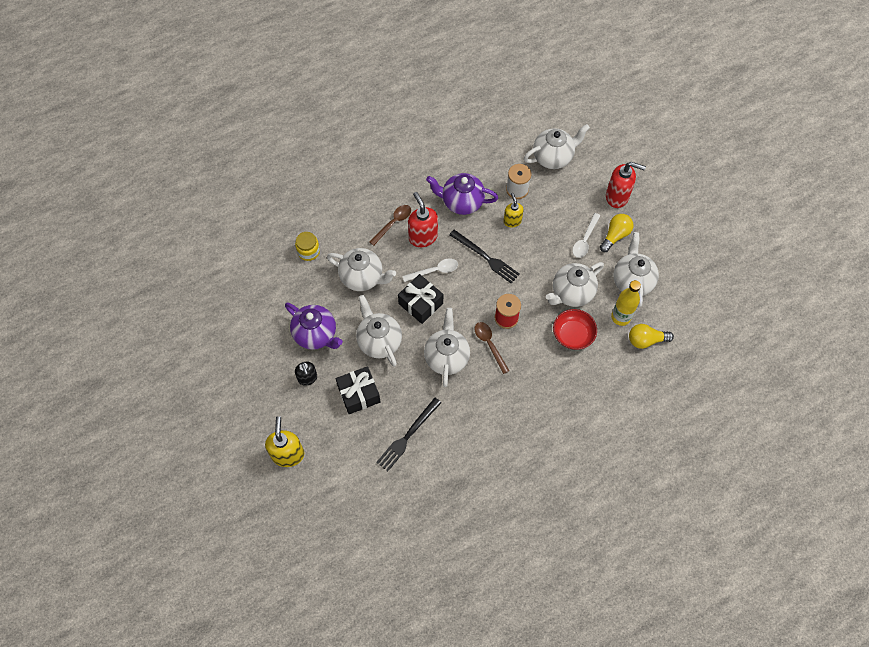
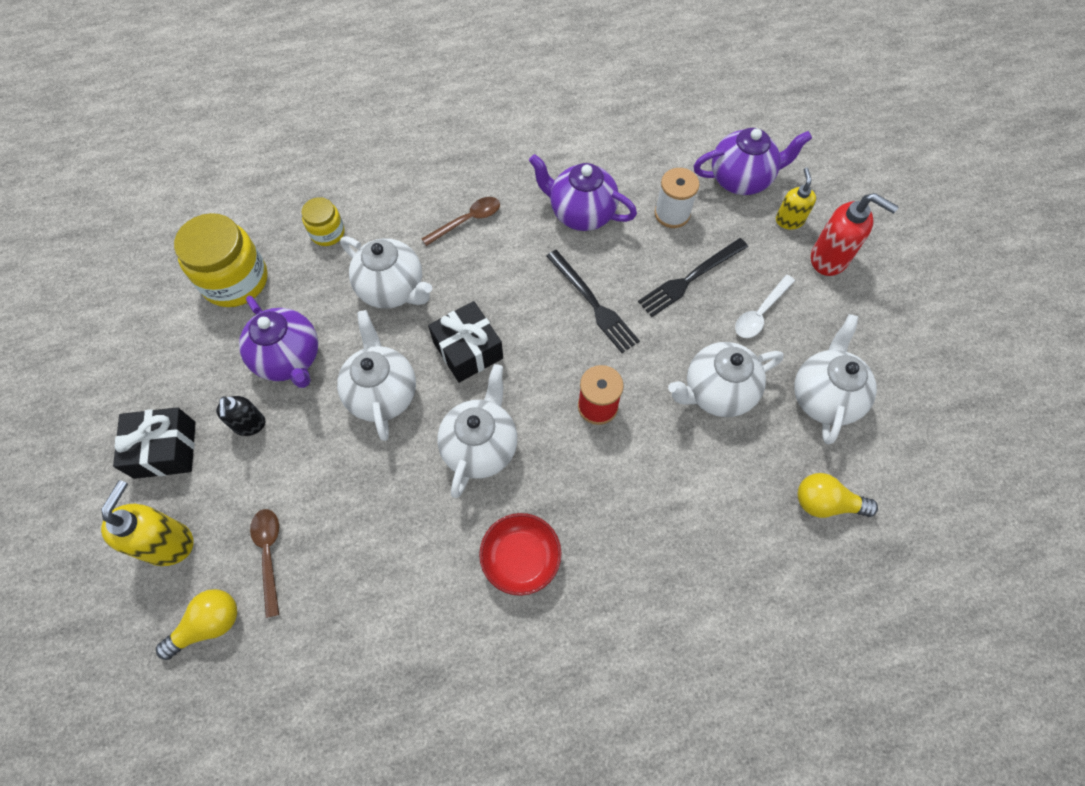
camera: 15 degrees right, 0 degrees up
black gift [336,366,380,414] -> black gift moved to [113,407,196,479]
black fork [376,398,441,472] -> black fork moved to [638,238,748,317]
white spoon [402,259,458,282] -> none
red soap dispenser [408,192,438,247] -> none
brown spoon [475,322,509,374] -> brown spoon moved to [250,509,279,618]
yellow soap dispenser [503,193,524,227] -> yellow soap dispenser moved to [776,167,816,230]
white teapot [524,124,590,169] -> purple teapot [694,128,812,195]
red bowl [553,309,597,350] -> red bowl moved to [479,513,562,596]
yellow light bulb [600,214,633,252] -> yellow light bulb moved to [156,589,237,660]
yellow bottle [611,280,641,326] -> none
none -> yellow jar [174,213,268,307]

